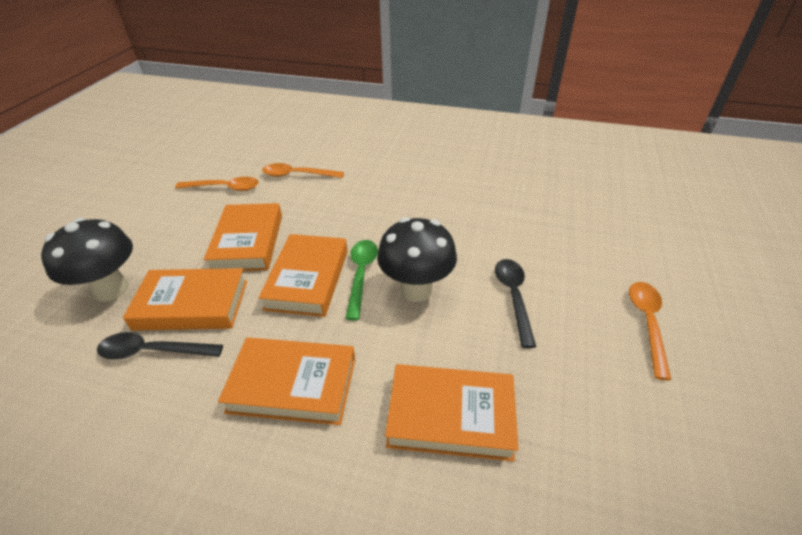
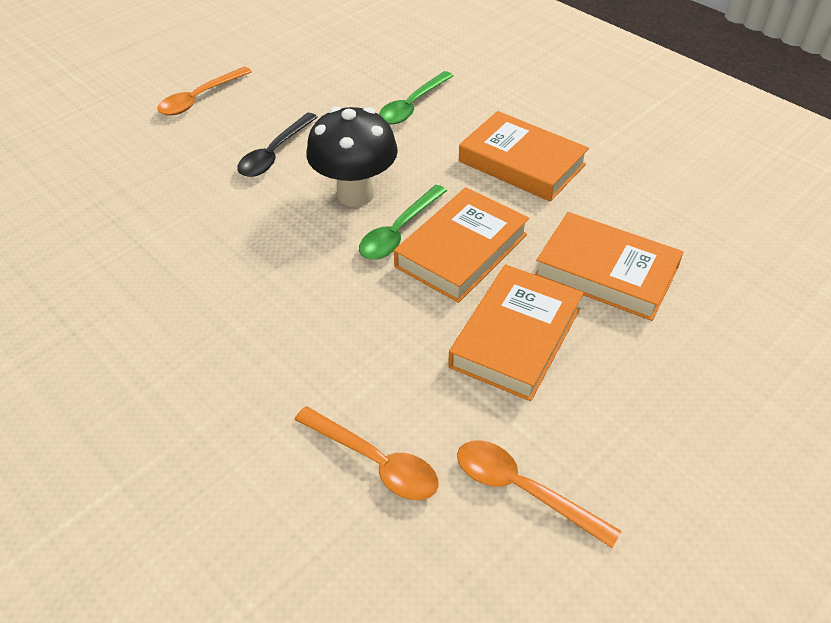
camera: 150 degrees left, 5 degrees up
black mushroom [41,218,133,302] -> none
black spoon [97,332,223,359] -> none
orange book [385,364,519,462] -> green spoon [379,71,453,124]

